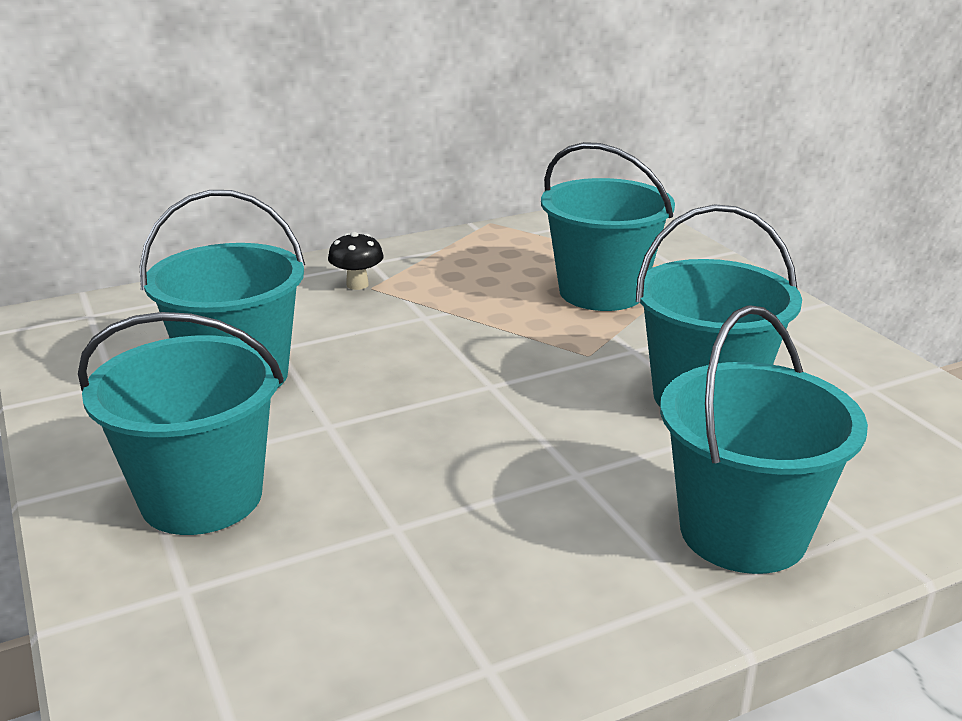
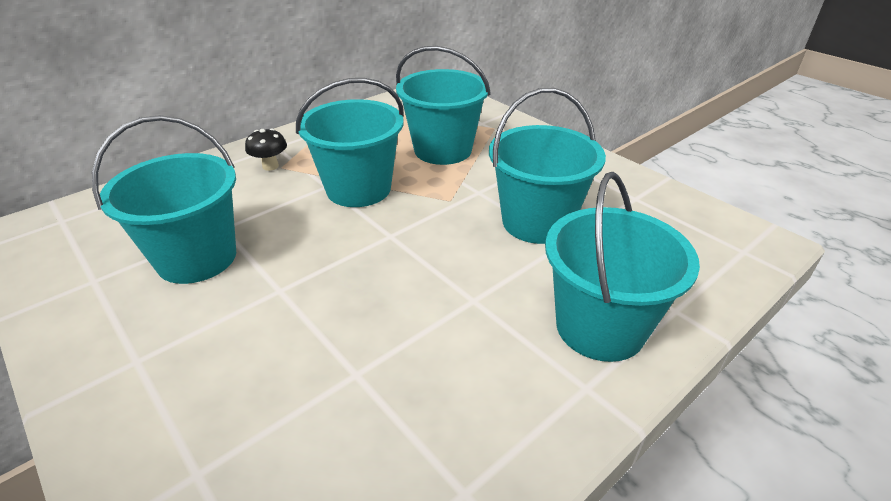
camera: 15 degrees left, 10 degrees up
turquoise bucket [78,312,284,535] -> turquoise bucket moved to [296,78,404,207]

